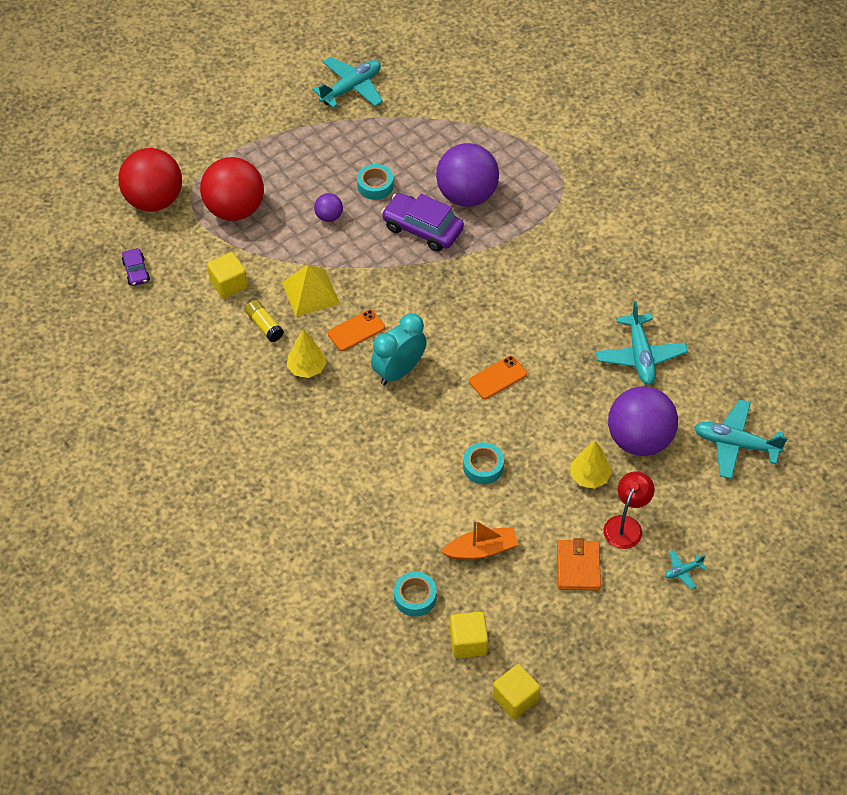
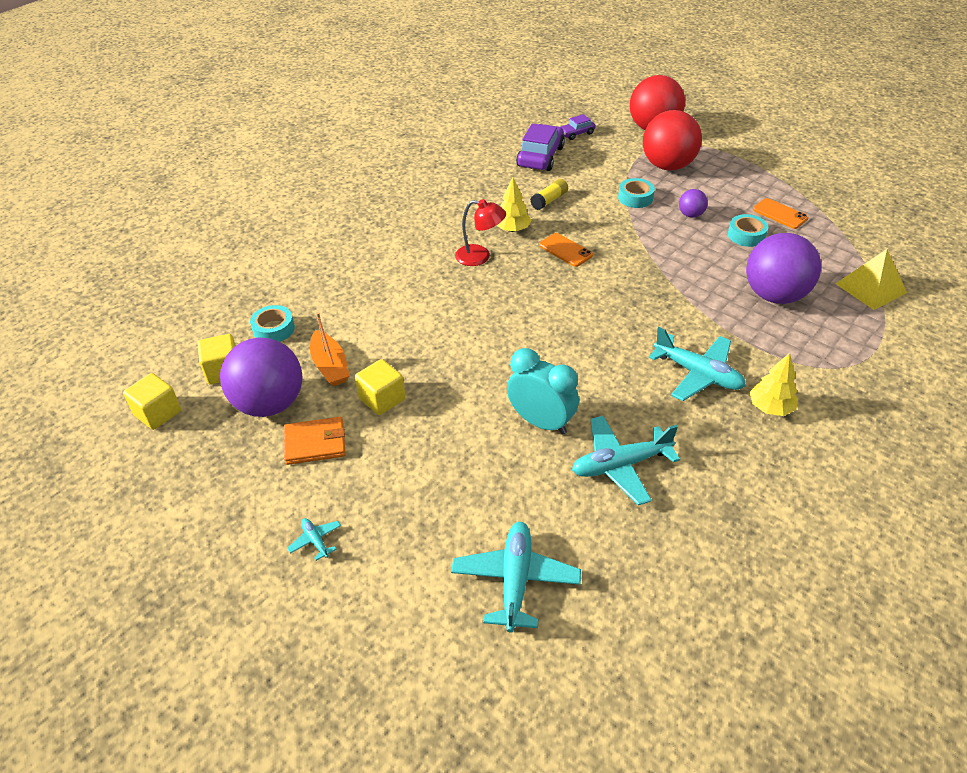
camera: 80 degrees right, 10 degrees down
yellow cube [207,252,248,299] -> yellow cube moved to [355,359,405,415]
yellow pyramid [282,264,340,317] -> yellow pyramid moved to [835,249,907,310]
turquoise plane [312,57,383,108] -> turquoise plane moved to [649,327,746,401]
turquoise clock [371,313,427,385] -> turquoise clock moved to [507,348,579,435]
purple car [381,193,464,252] -> purple car moved to [516,124,565,171]
turquoise tape [463,442,504,484] -> turquoise tape moved to [618,178,655,208]
orange phone [469,356,527,399] -> orange phone moved to [753,198,809,229]
yellow tree [571,441,612,489] -> yellow tree moved to [750,353,798,416]
red lamp [604,471,655,549] -> red lamp moved to [455,199,506,266]
purple ball [608,386,678,456] -> purple ball moved to [220,338,303,417]

